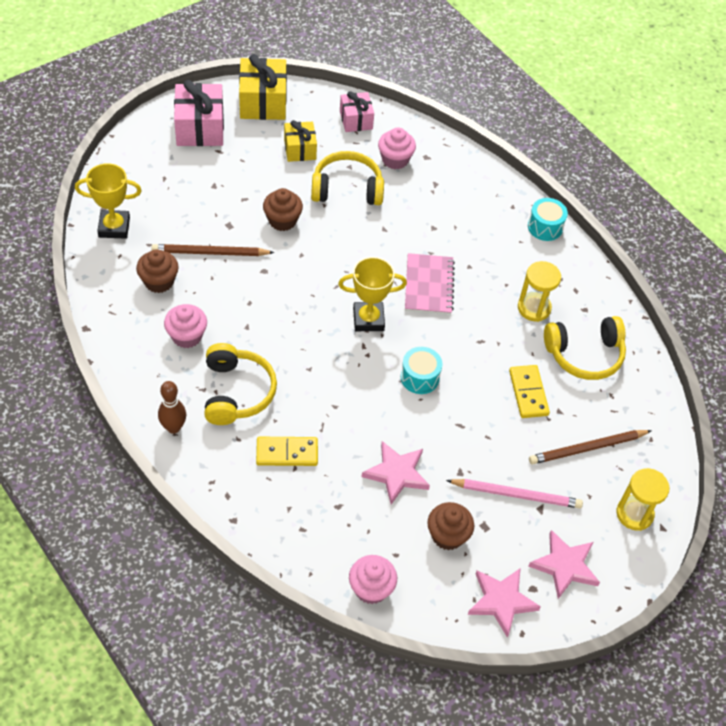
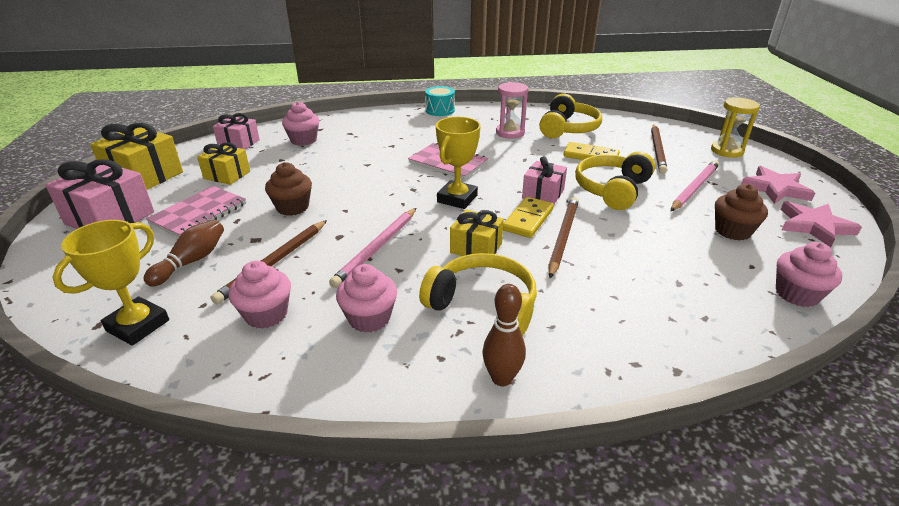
camera: 55 degrees left, 20 degrees down
brown cupcake [136,249,179,293] -> pink cupcake [229,261,291,329]
yellow domino [256,437,318,466] -> yellow domino moved to [503,197,554,238]
yellow headphones [311,151,384,205] -> yellow headphones moved to [575,151,655,210]
pink star [362,441,430,504] -> none
turquoise drum [401,347,442,394] -> pink gift [522,156,567,204]
yellow hourglass [518,261,561,322] -> pink hourglass [496,82,529,138]
none -> brown bowling pin [144,220,224,287]
none -> pink notebook [146,186,246,238]
none -> pink pencil [329,208,416,288]
none -> yellow gift [450,209,504,256]
none -> brown pencil [549,197,579,278]

